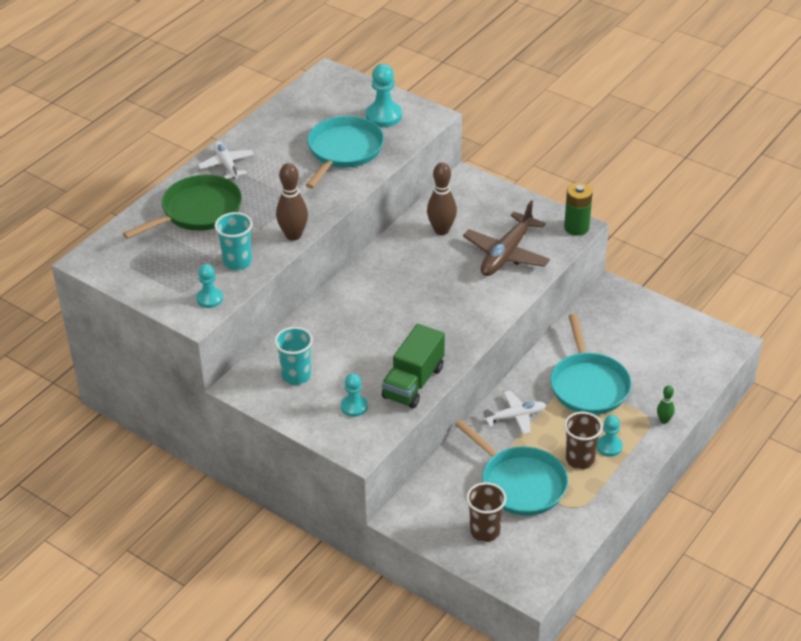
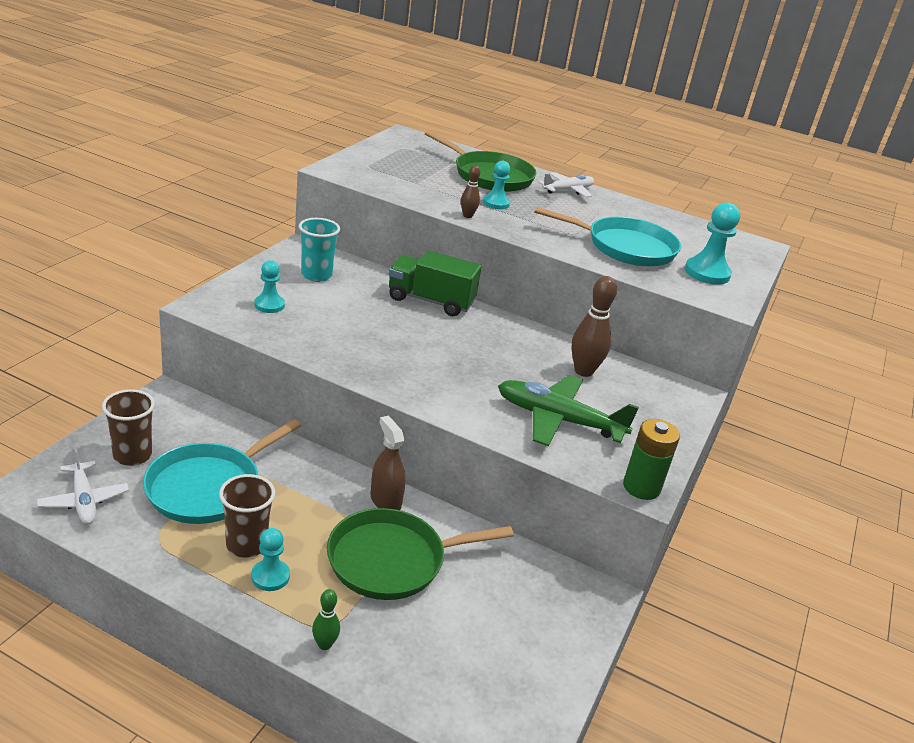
camera: 75 degrees right, 10 degrees down
turquoise pawn [196,264,223,308] -> turquoise pawn moved to [483,161,510,209]
turquoise cup [215,212,253,271] -> none
brown bowling pin [276,163,308,241] -> brown bowling pin [461,165,480,218], size x0.54
green truck [382,324,445,409] -> green truck moved to [388,251,481,316]
brown plane [463,200,550,276] -> green plane [498,375,639,446]
white plane [482,391,546,435] -> white plane moved to [37,448,129,525]
turquoise pan [550,314,631,415] -> green pan [327,508,514,600]
none -> brown spray bottle [371,416,406,510]

